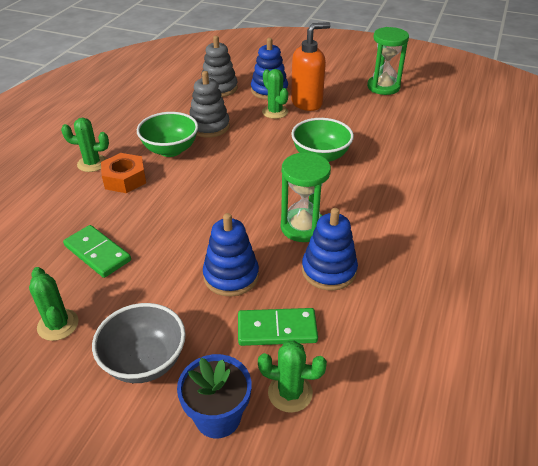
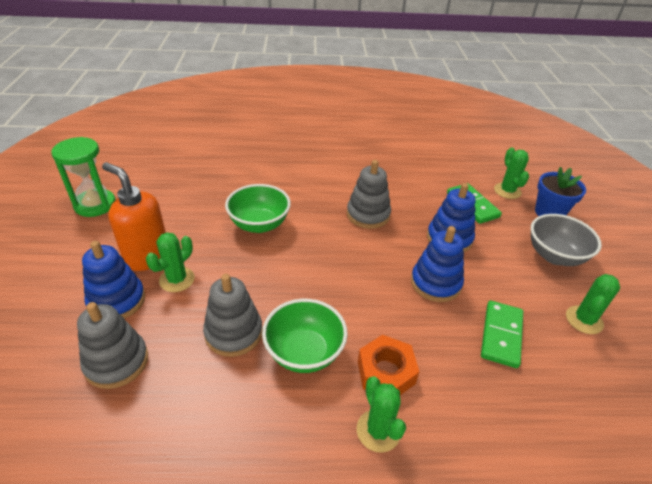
camera: 115 degrees left, 0 degrees up
green hourglass [281,152,331,242] -> grey stacking toy [347,160,391,229]
blue stacking toy [302,208,358,291] -> blue stacking toy moved to [411,226,464,302]

